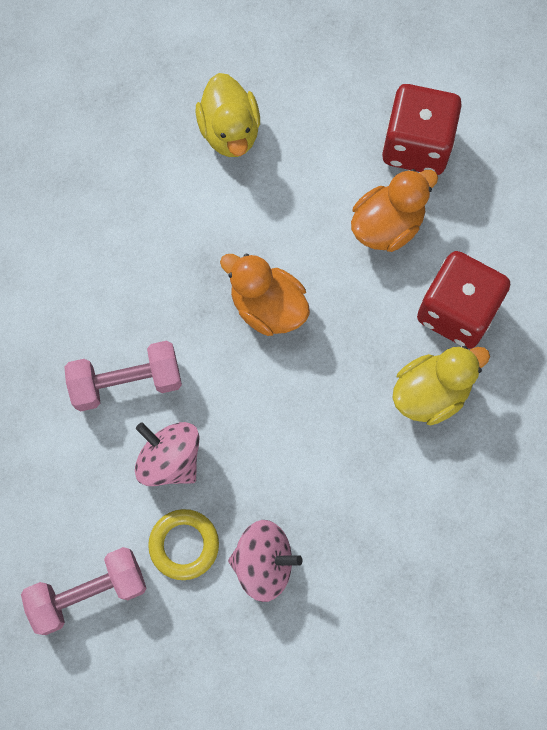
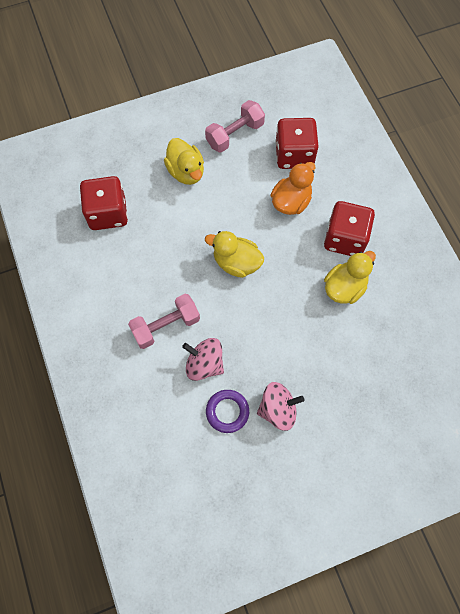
camera: 15 degrees left, 5 degrees down
pink dumbbell [21,547,147,635] -> pink dumbbell moved to [205,100,265,153]
yellow ring [148,509,219,580] -> purple ring [206,390,249,433]
orange duck [220,254,310,336] -> yellow duck [205,231,264,278]
none -> red dice [80,176,128,230]

